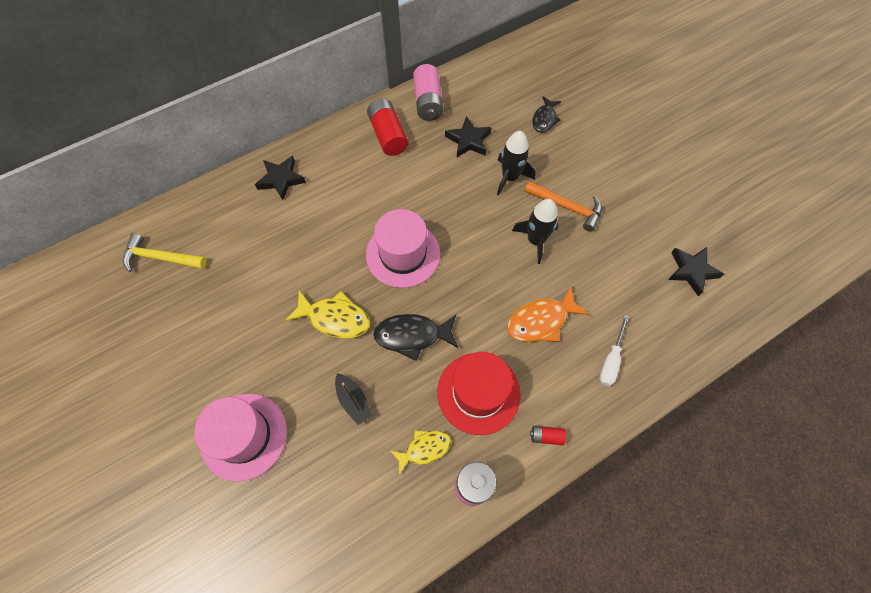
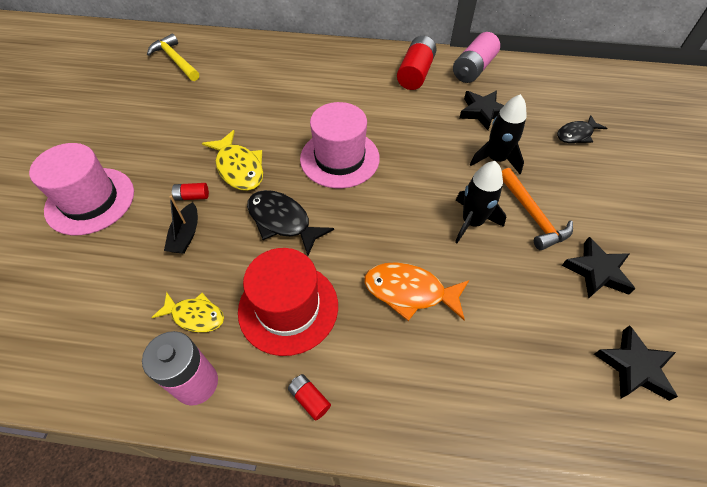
camera: 40 degrees right, 10 degrees down
black star [255,156,306,200] -> black star moved to [562,237,635,298]
white screwdriver [599,315,629,386] -> none
none -> red battery [172,183,209,201]

